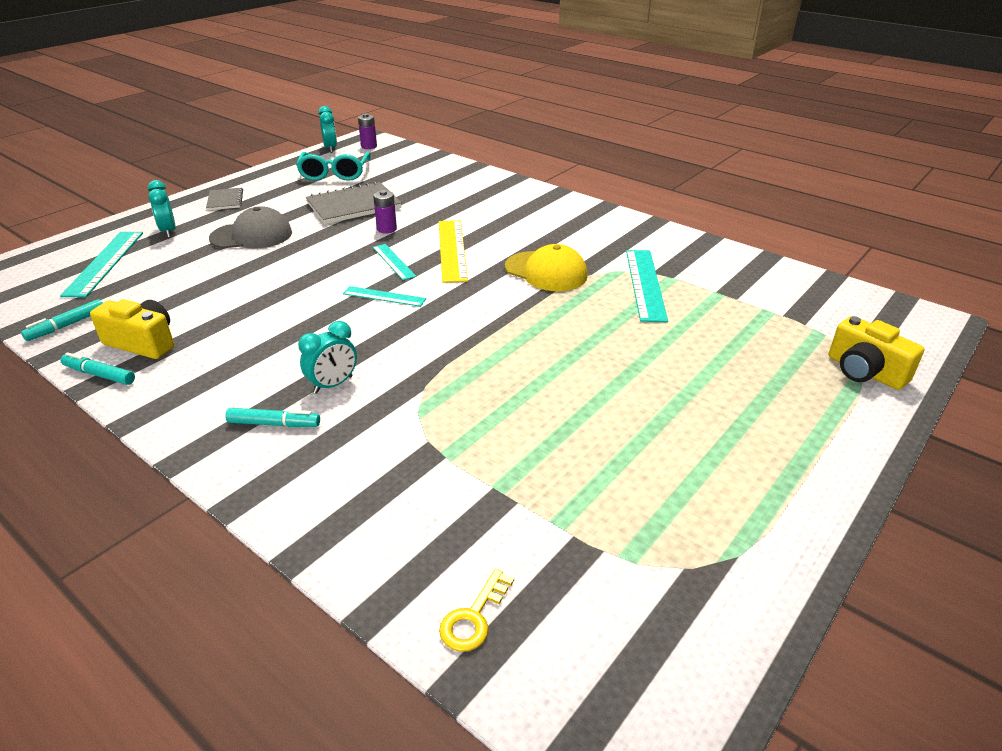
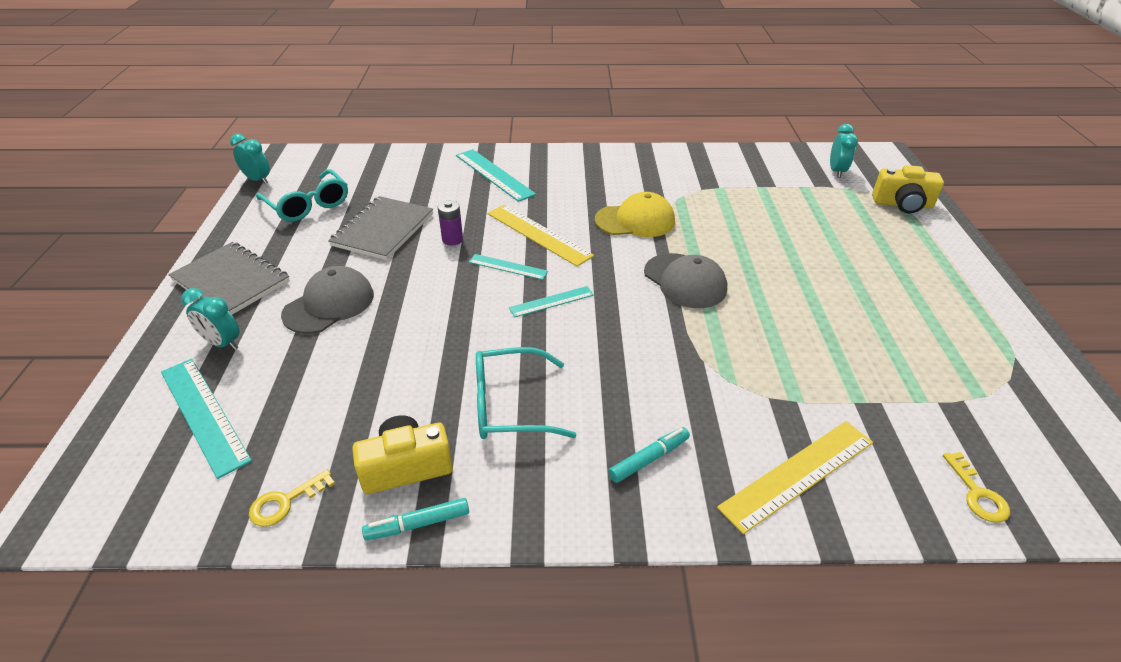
camera: 40 degrees left, 5 degrees up
turquoise marker [21,299,103,341] -> yellow key [249,470,335,527]
grey notebook [206,188,243,210] -> grey notebook [168,242,290,315], size x1.83
turquoise clock [298,321,357,394] -> turquoise clock moved to [830,124,858,178]
purple battery [358,113,377,149] -> none
turquoise ruler [626,250,668,322] -> turquoise ruler moved to [456,149,536,202]
none -> turquoise glasses [476,347,576,439]
none -> grey cap [644,253,727,308]
none -> yellow ruler [717,421,873,534]

